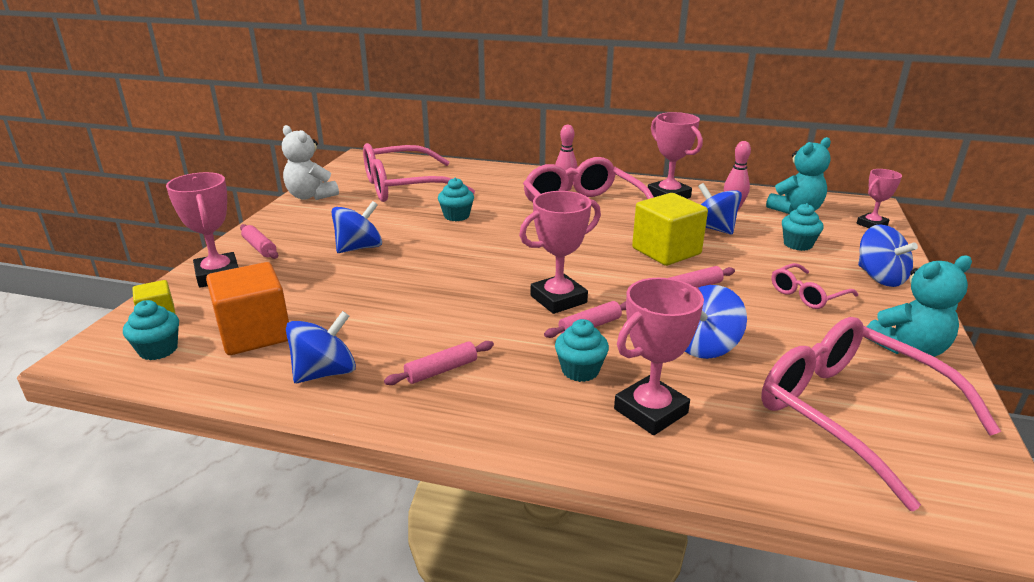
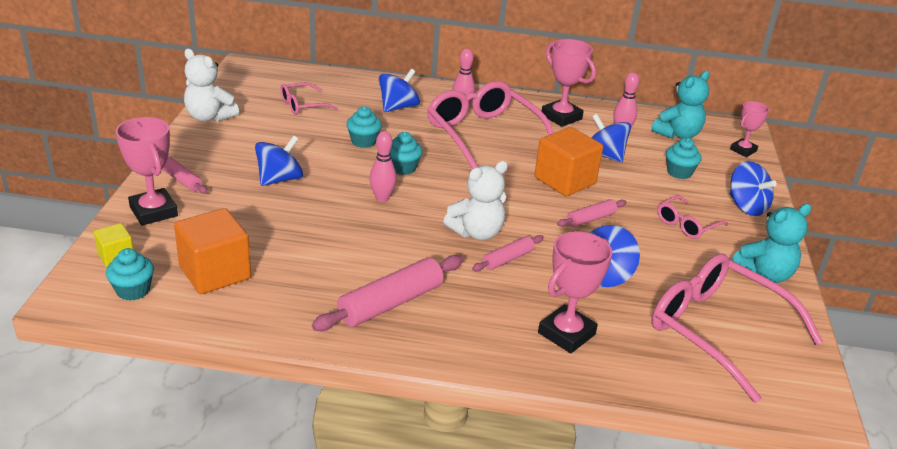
camera: 10 degrees left, 5 degrees up
blue spinning top [286,311,356,383] -> blue spinning top moved to [379,69,420,112]
pink glasses [363,143,475,202] -> pink glasses [280,82,338,115], size x0.48
pink rolling pin [384,341,494,385] -> pink rolling pin [312,255,463,331], size x1.80
pink trophy [519,191,601,314] -> white teddy bear [443,161,508,240]
turquoise cupcake [555,319,609,382] -> turquoise cupcake moved to [390,132,422,175]
yellow cube [632,193,708,266] -> orange cube [534,127,603,196]
none -> pink bowling pin [369,131,397,202]

